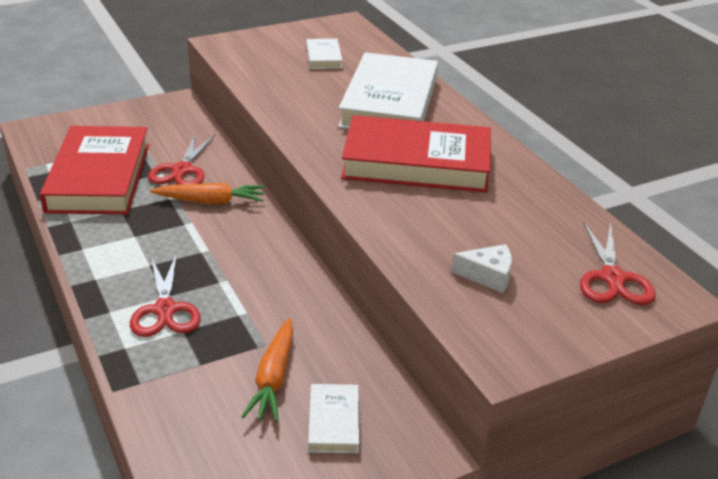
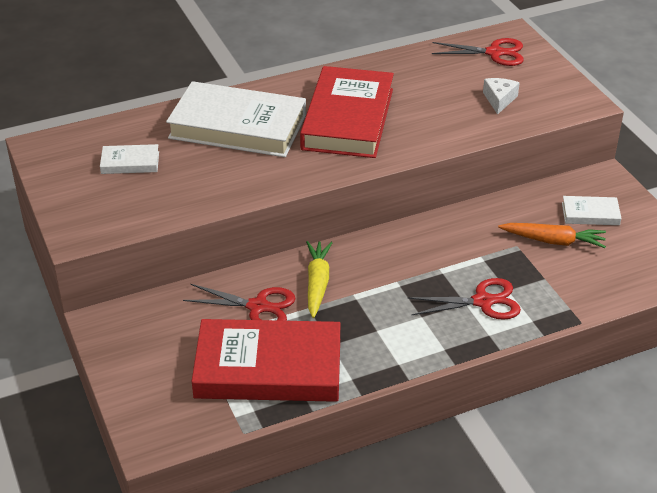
camera: 85 degrees left, 5 degrees up
orange carrot [150,183,265,204] -> yellow carrot [306,241,333,318]

